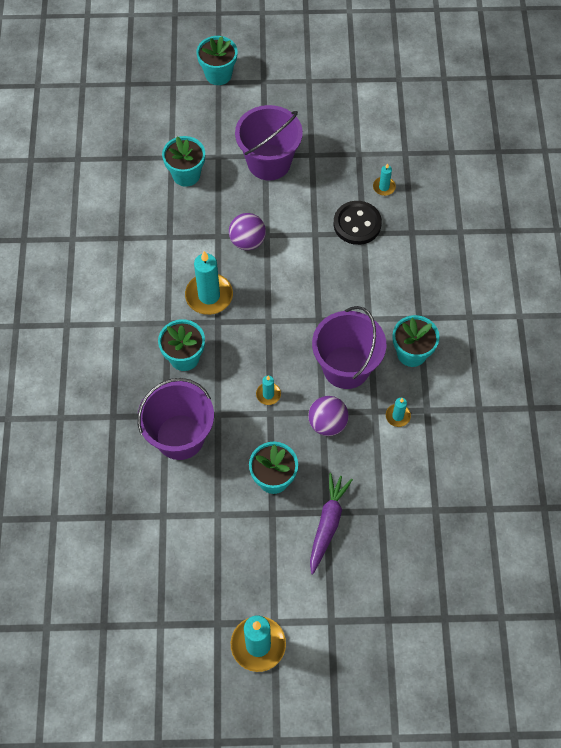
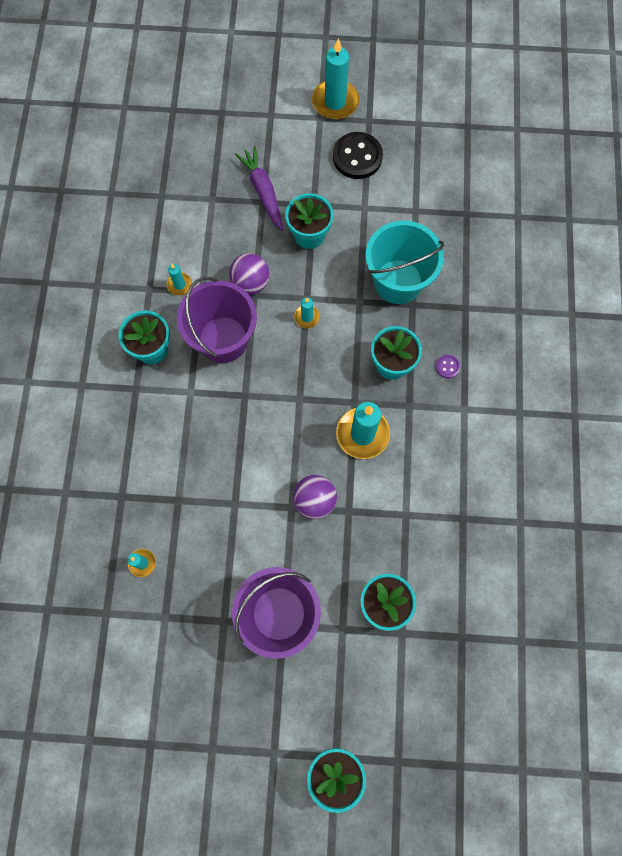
camera: 175 degrees left, 10 degrees up
purple bucket [137,378,214,460] -> turquoise bucket [366,221,444,304]
purple carrot [310,473,353,574] -> purple carrot turned 135 degrees clockwise [235,146,283,231]
black button [334,201,382,245] -> black button moved to [333,132,383,179]
none -> purple button [436,355,460,378]

